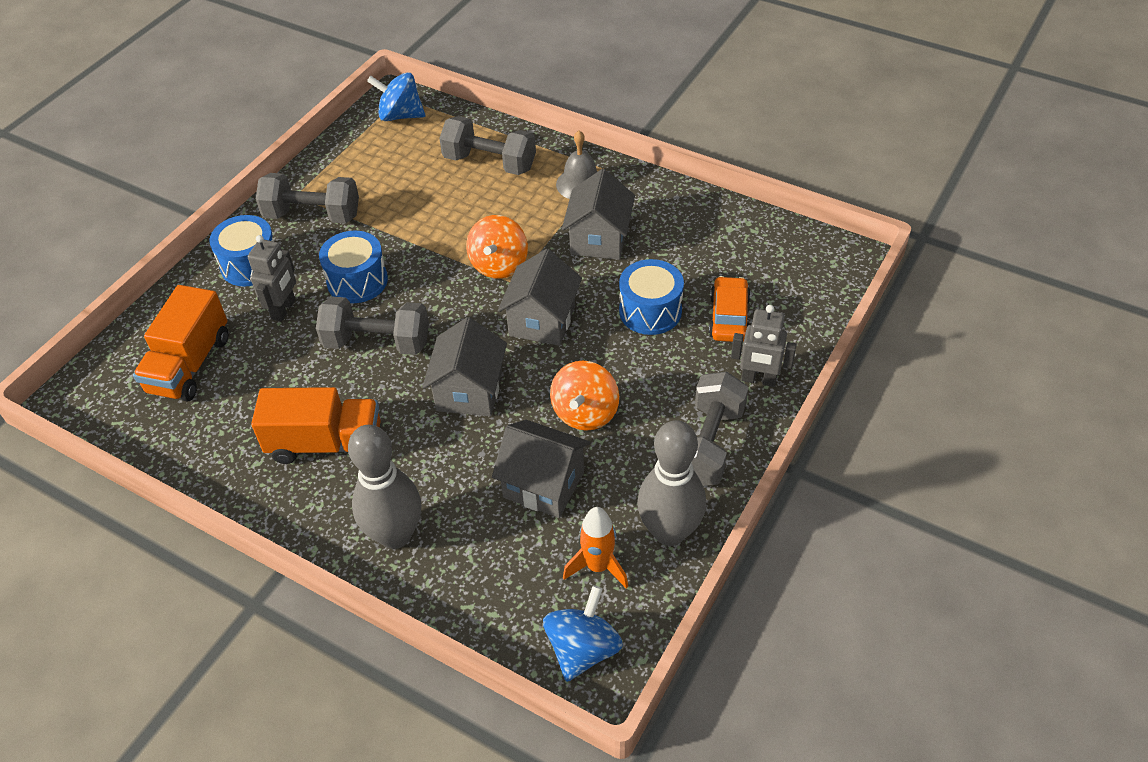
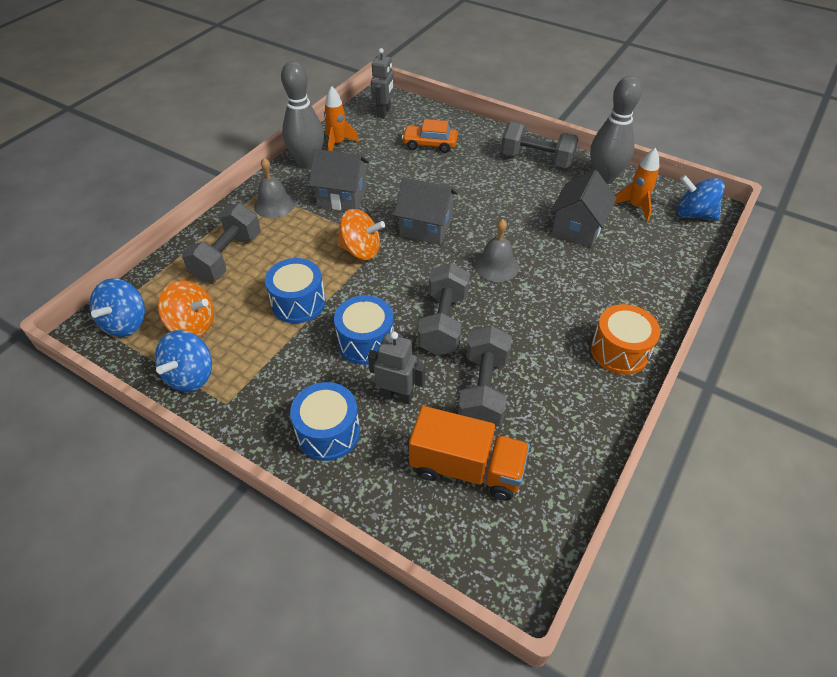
camera: 90 degrees left, 0 degrees up
orange truck [251,387,381,464] -> none
grey dumbbell [256,173,359,223] -> grey dumbbell moved to [458,325,512,427]
grey bowling pin [348,425,421,549] -> grey bowling pin moved to [281,61,324,169]
grey house [422,317,507,416] -> grey bell [474,219,519,282]
orange spinning top [550,361,619,431] -> orange spinning top moved to [158,280,214,337]
blue drum [619,259,684,335] -> blue drum moved to [265,258,326,323]
grey robot [731,305,796,387] -> grey robot moved to [371,48,394,118]
none -> blue spinning top [155,330,212,392]
none -> orange rocket [324,86,359,151]
none -> orange drum [591,304,660,375]

